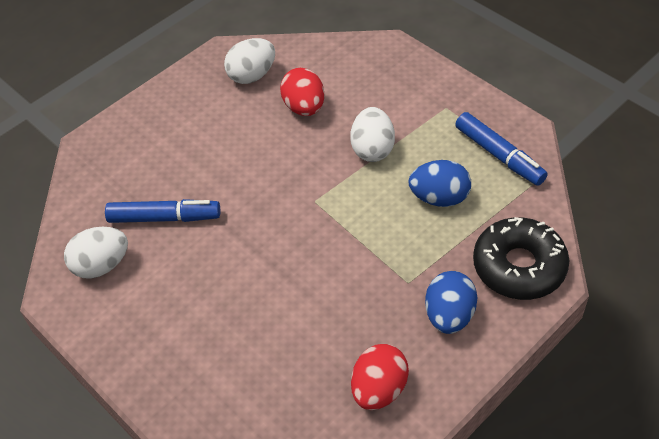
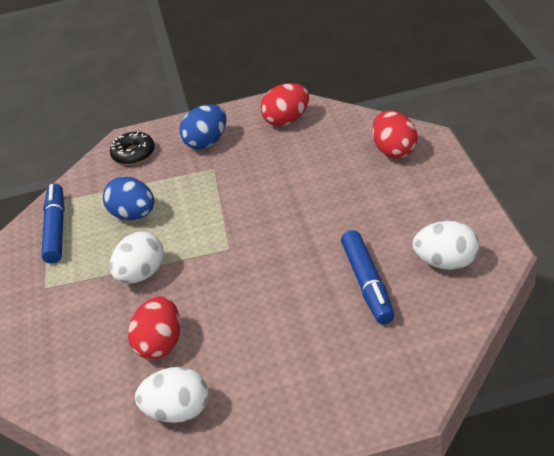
camera: 145 degrees left, 10 degrees down
blue marker [105,199,220,223] -> blue marker turned 135 degrees counterclockwise [341,230,395,324]
black donut [473,217,569,300] -> black donut [110,132,155,165], size x0.60
none -> red egg [372,111,418,159]

